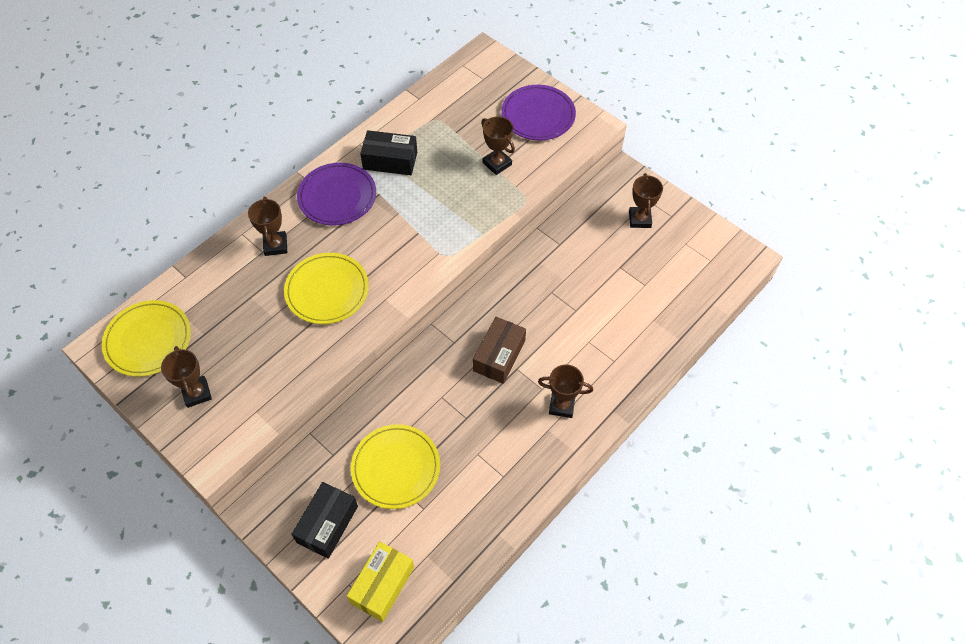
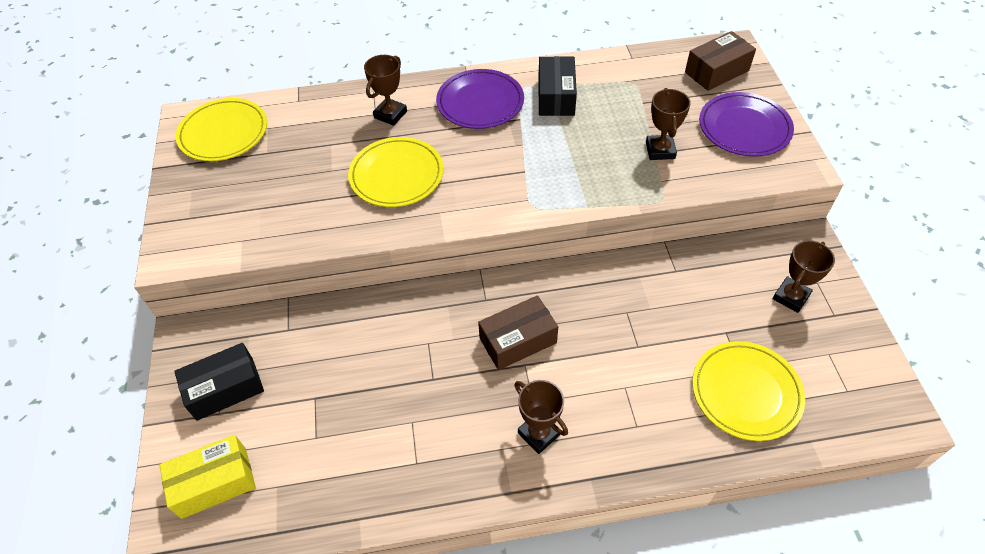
camera: 40 degrees right, 5 degrees down
brown trophy [161,346,212,408] -> none
yellow plate [351,424,440,509] -> yellow plate moved to [692,341,805,441]
black box [360,130,417,175] -> black box turned 45 degrees clockwise [538,56,577,116]
none -> brown box [685,31,756,91]

